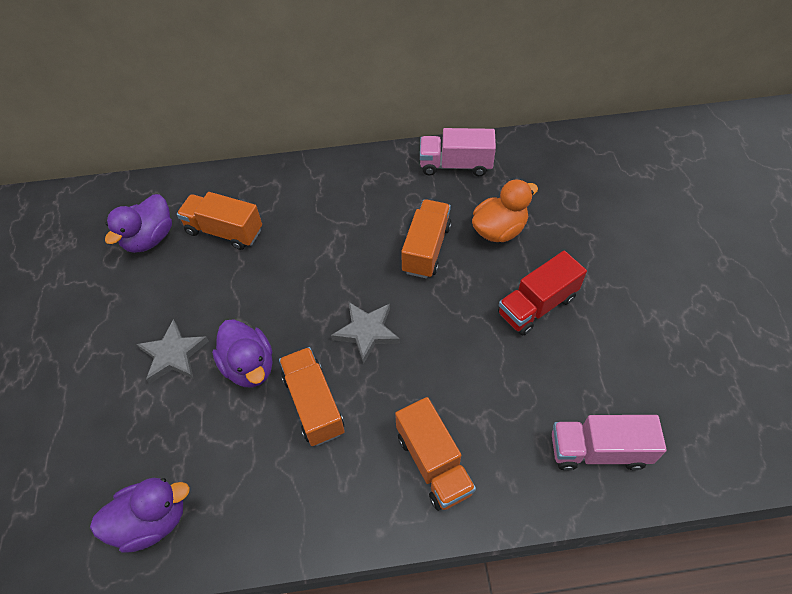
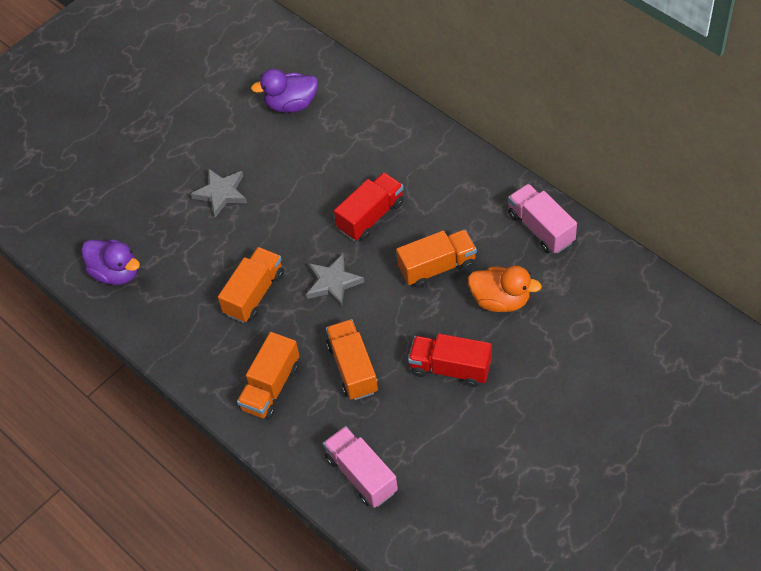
camera: 55 degrees right, 0 degrees up
orange truck [177,192,262,250] -> orange truck moved to [326,319,378,400]
purple duck [212,319,272,388] -> none
none -> red truck [334,172,404,241]

